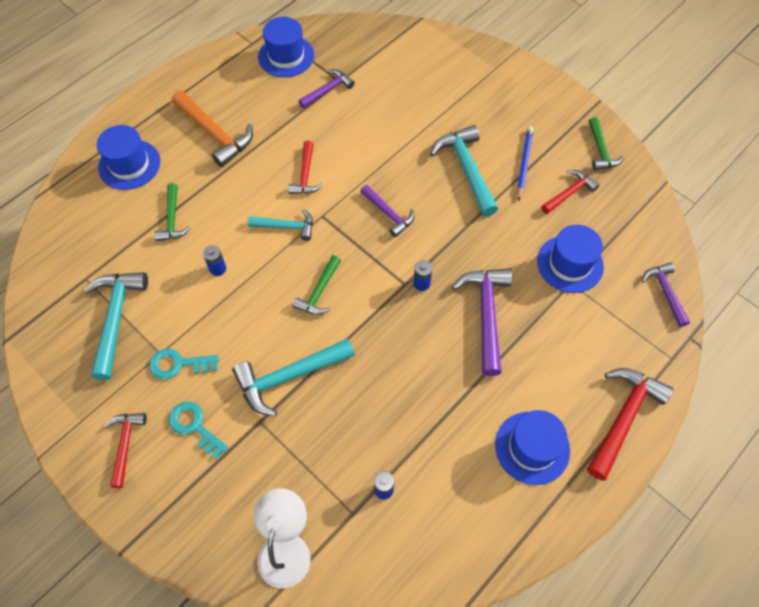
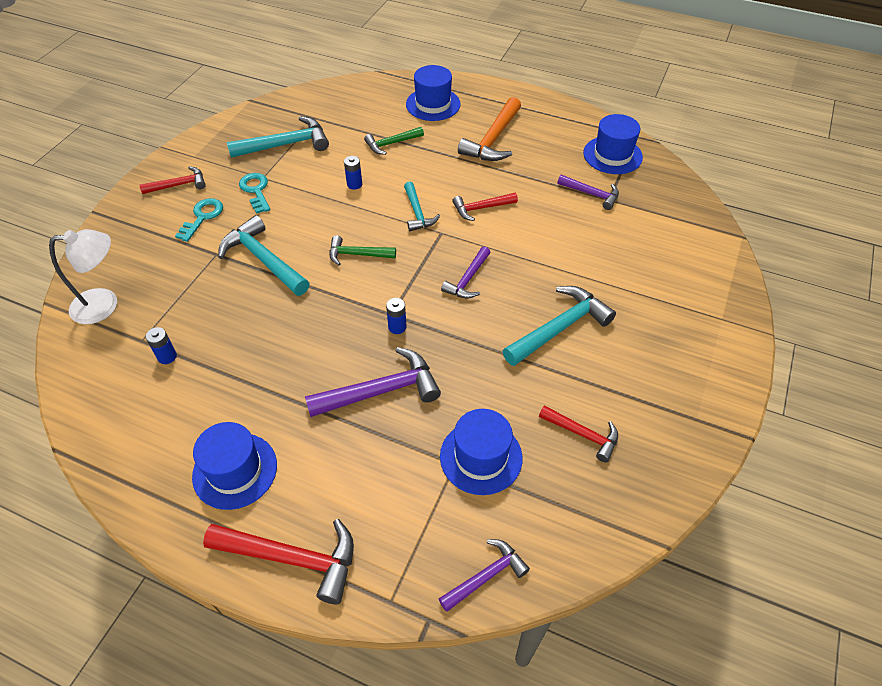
camera: 70 degrees right, 10 degrees down
blue pencil [517,126,534,201] -> none
green hammer [589,117,624,170] -> none

